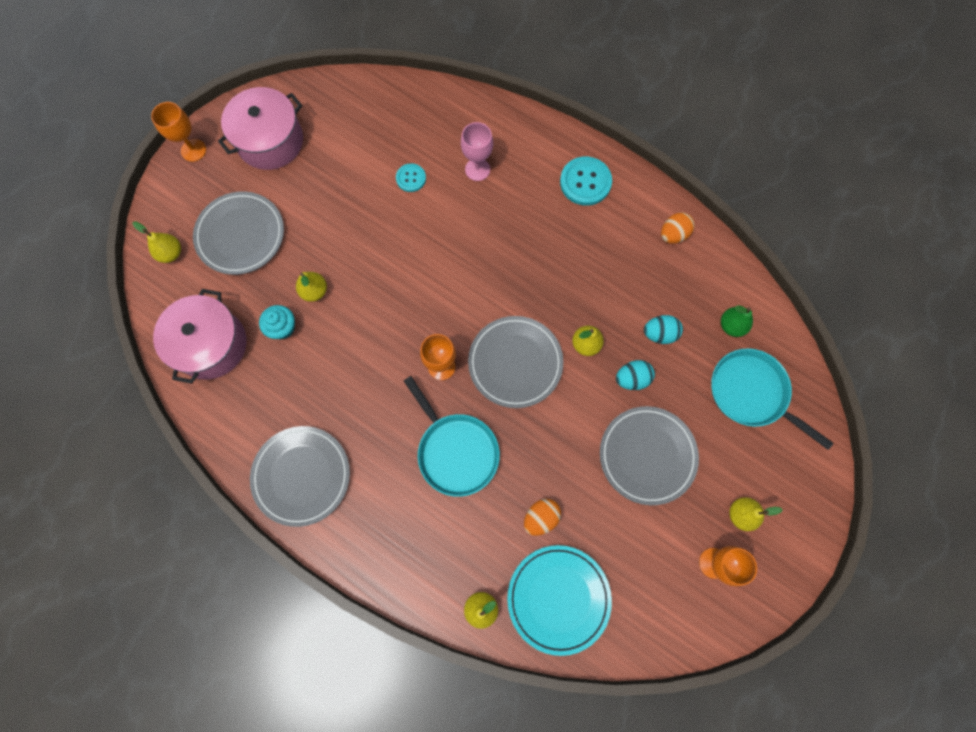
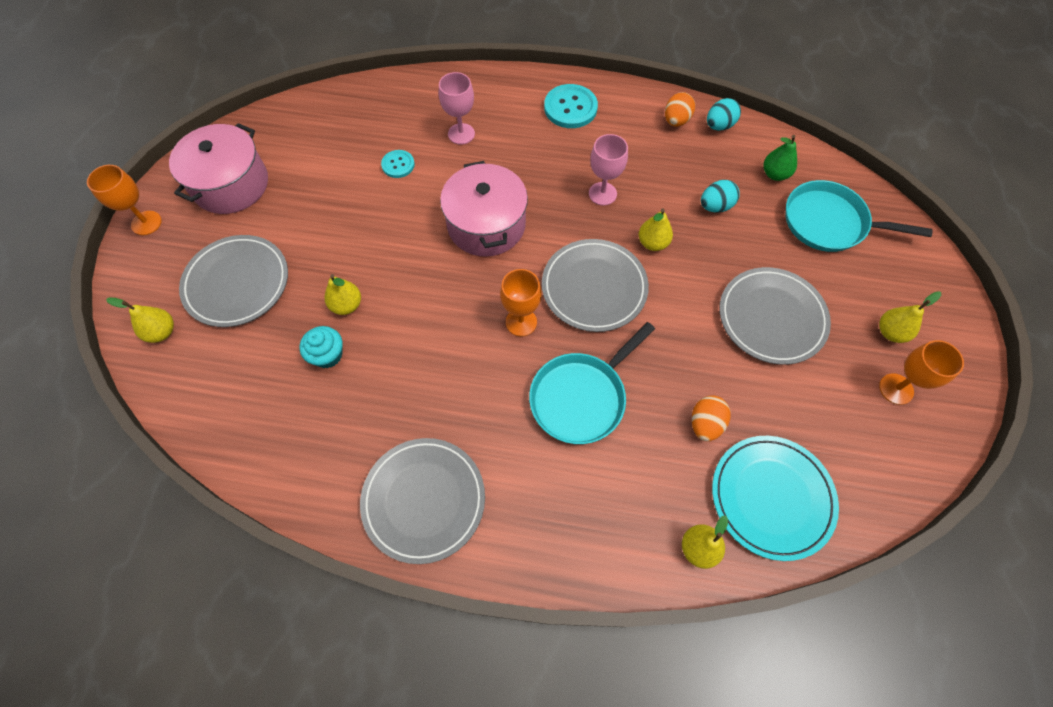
camera: 25 degrees left, 10 degrees down
pink pot [153,289,246,384] -> pink pot moved to [440,161,528,257]
turquoise pan [404,376,500,497] -> turquoise pan turned 105 degrees clockwise [529,322,655,444]
turquoise egg [616,360,655,390] -> turquoise egg moved to [707,98,741,131]
none -> pink goblet [589,134,628,206]

